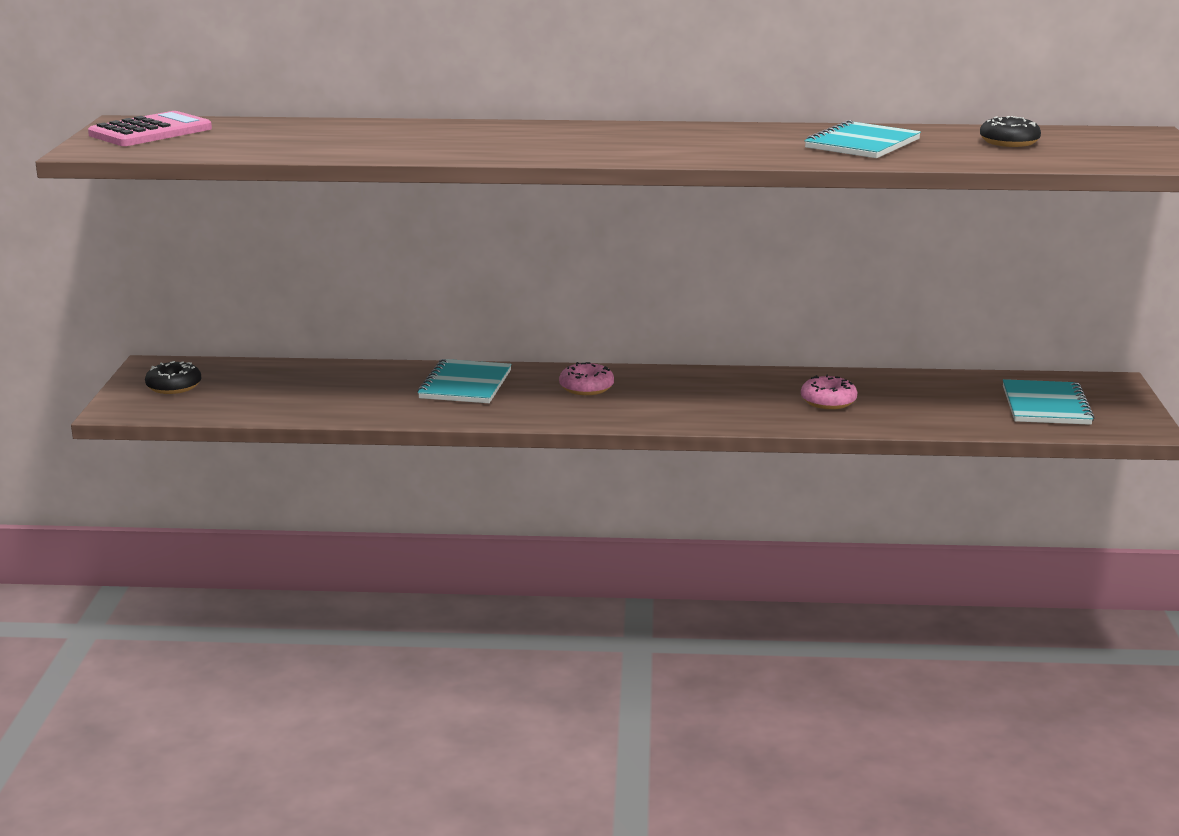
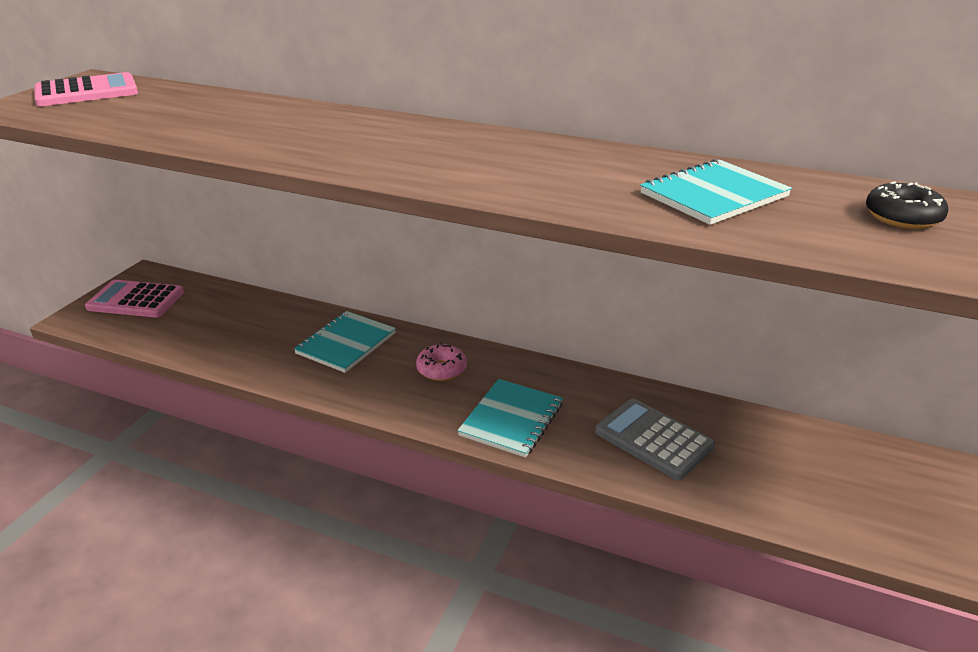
camera: 20 degrees right, 10 degrees up
black donut [145,361,201,394] -> pink calculator [85,280,184,318]
pink donut [801,375,857,409] -> grey calculator [595,399,715,480]
turquoise notebook [1003,379,1095,425] -> turquoise notebook moved to [457,379,563,458]

